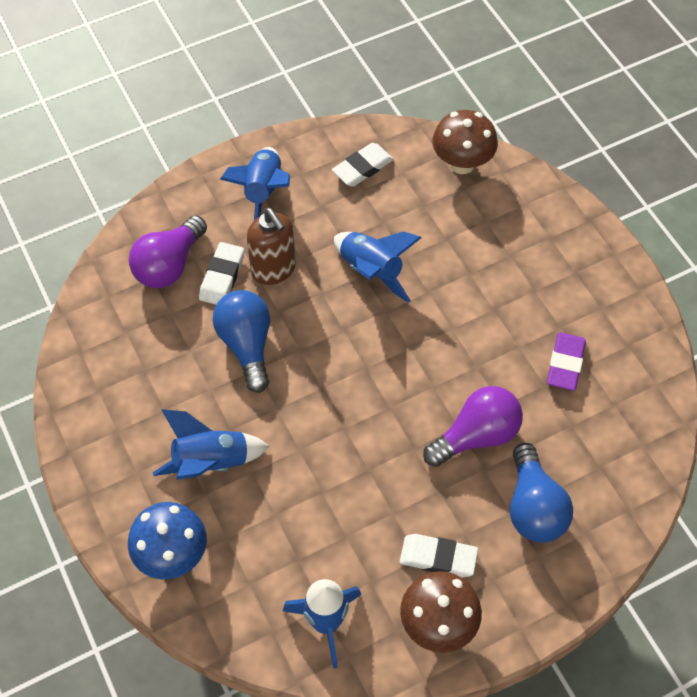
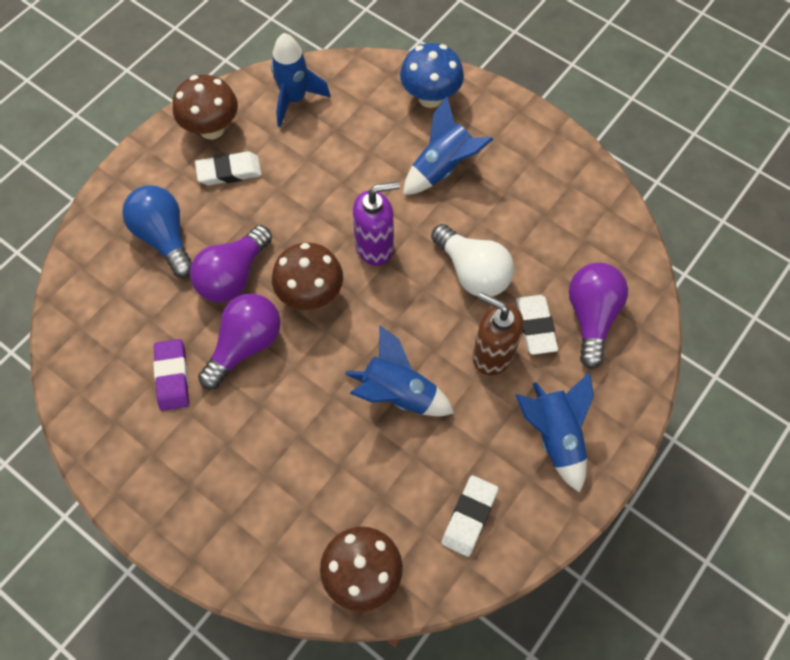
camera: 155 degrees right, 5 degrees up
blue light bulb [212,290,270,393] -> white light bulb [431,224,514,297]
none -> purple light bulb [198,294,280,390]
none -> brown mushroom [272,242,343,310]
none -> purple soap dispenser [353,182,400,266]

